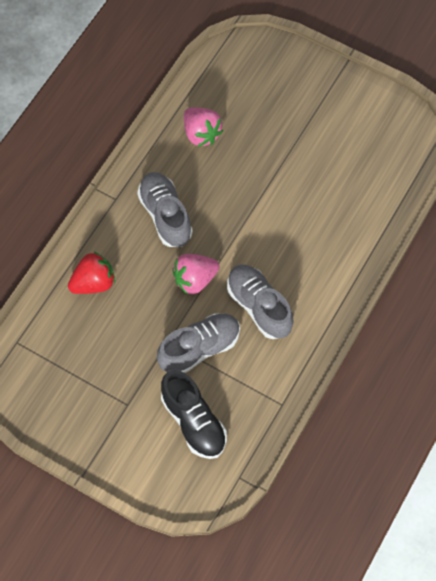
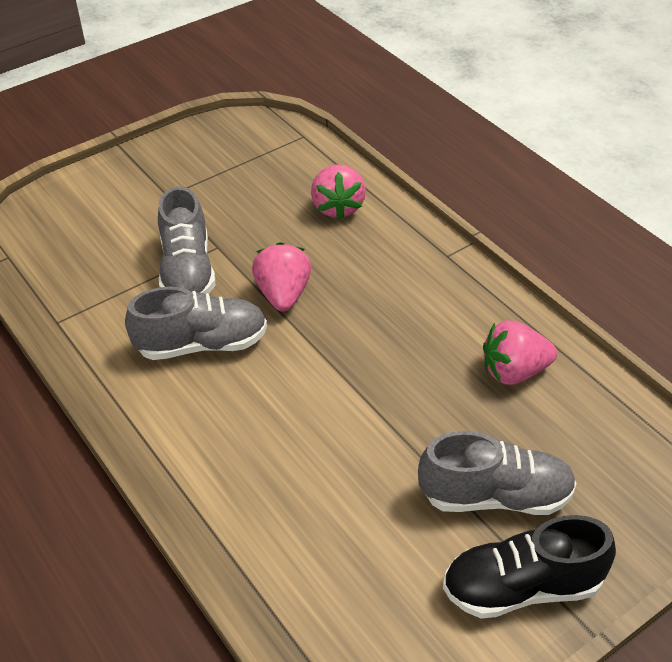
camera: 115 degrees right, 20 degrees down
red strawberry [68,252,115,294] -> pink strawberry [311,164,366,220]
grey shoe [137,172,193,247] -> grey shoe moved to [418,431,577,515]
black shoe [161,370,227,459] -> black shoe moved to [443,515,616,619]

